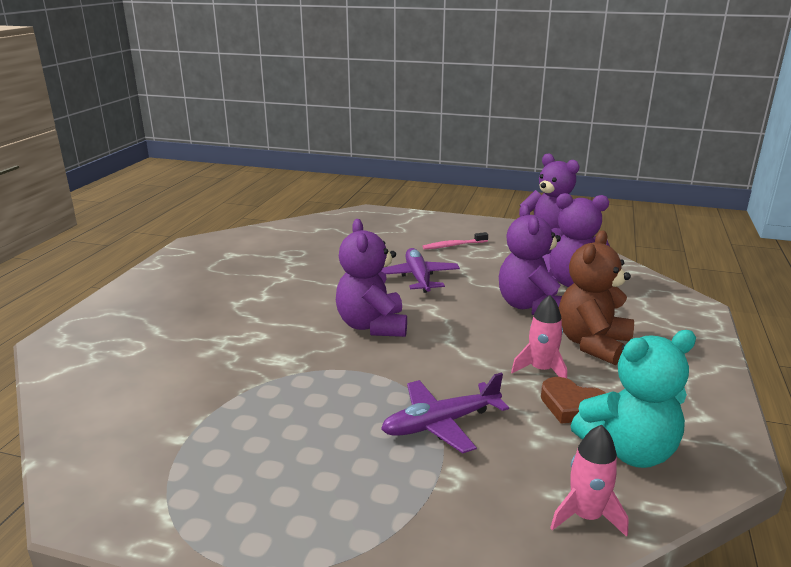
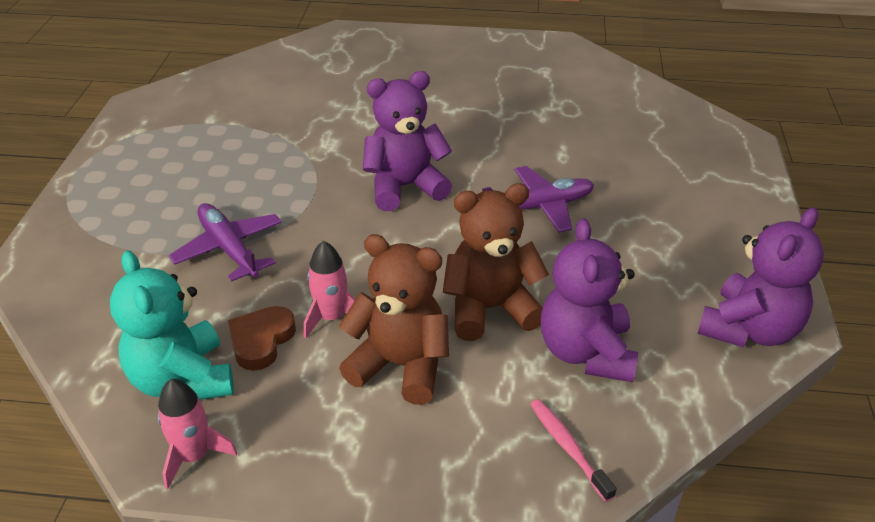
camera: 80 degrees right, 15 degrees up
pink toothbrush [422,232,488,249] -> pink toothbrush moved to [530,399,617,502]
purple teddy bear [499,204,562,315] -> brown teddy bear [443,183,549,341]
pink rocket [550,425,629,537] -> pink rocket moved to [158,379,237,489]

